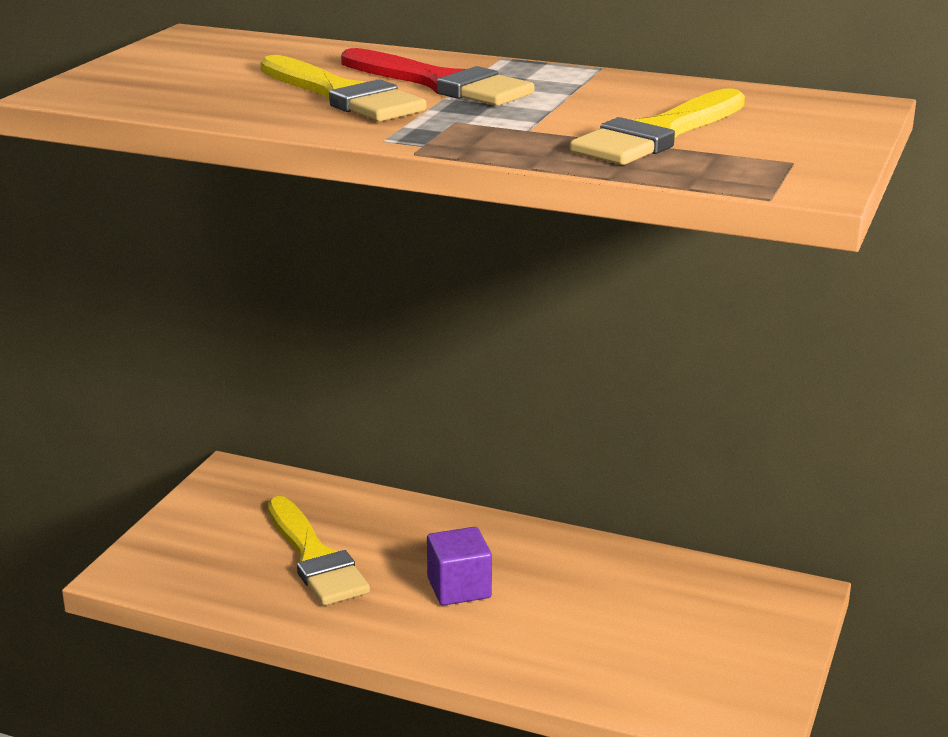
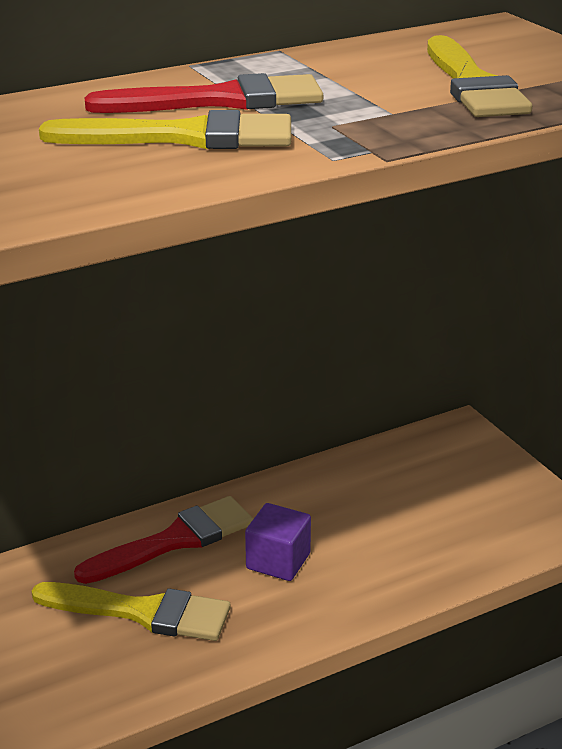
camera: 50 degrees left, 5 degrees up
none -> red brush [74,496,253,584]

